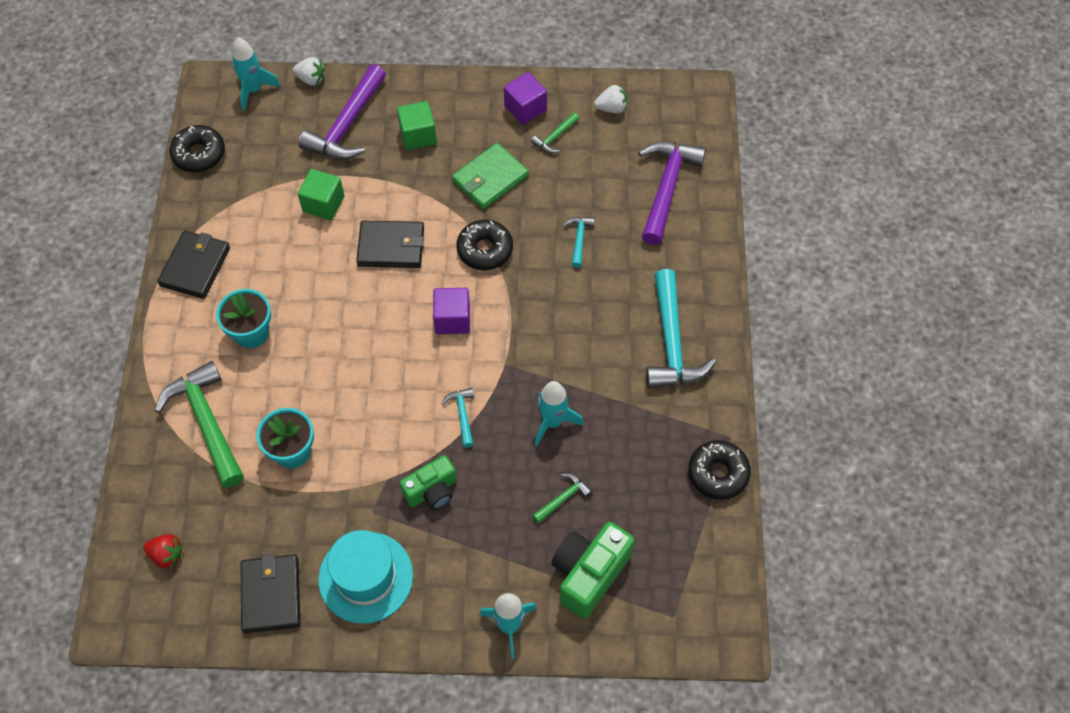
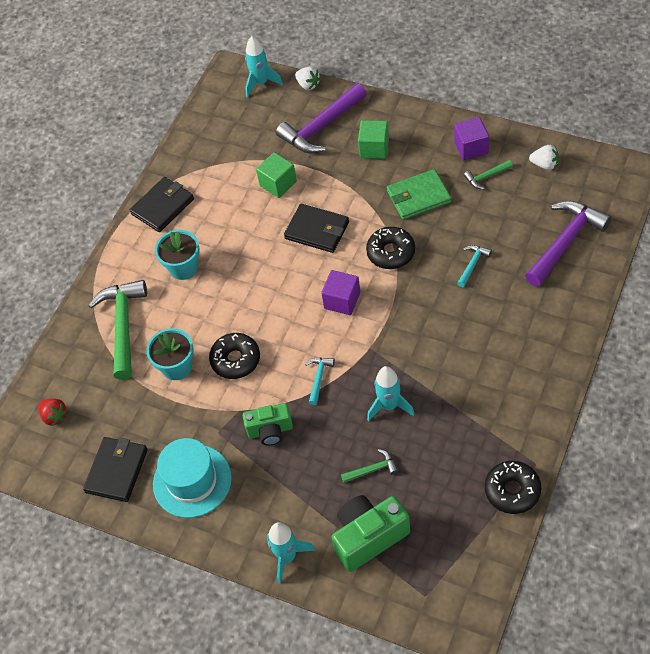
camera: 30 degrees right, 5 degrees down
black donut [170,125,225,172] -> black donut moved to [209,333,260,379]
turquoise hammer [646,269,716,388] -> none

